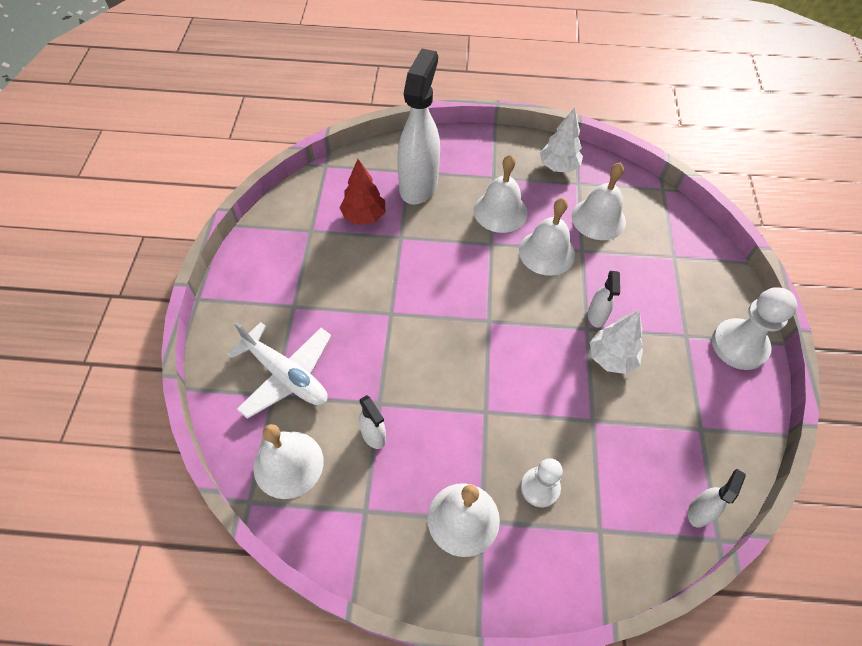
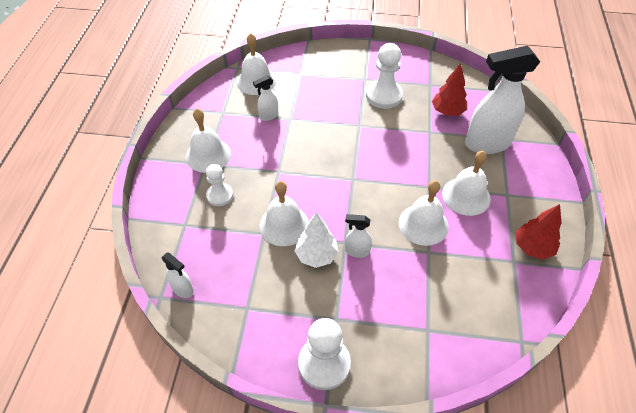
camera: 95 degrees right, 5 degrees down
white plane [227,322,331,419] -> none
white spray bottle [397,49,440,205] -> white spray bottle turned 150 degrees clockwise [465,46,540,154]
white tree [540,107,583,173] -> red tree [516,204,561,260]
white bell [572,163,626,240] -> white bell moved to [259,181,309,246]
none -> white pawn [366,43,403,109]

